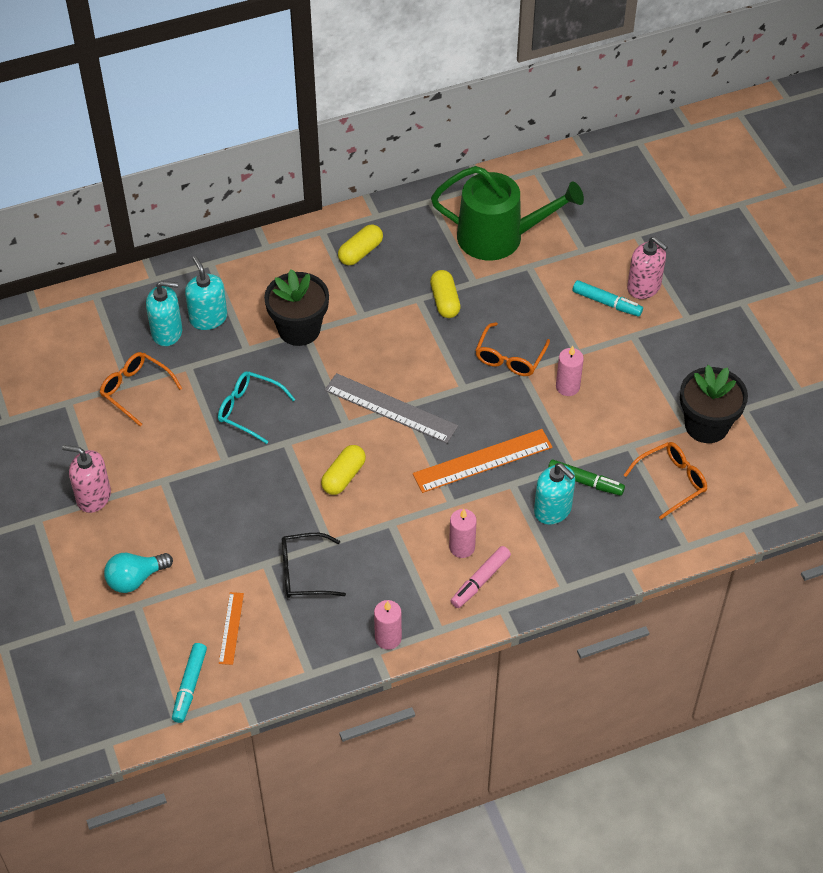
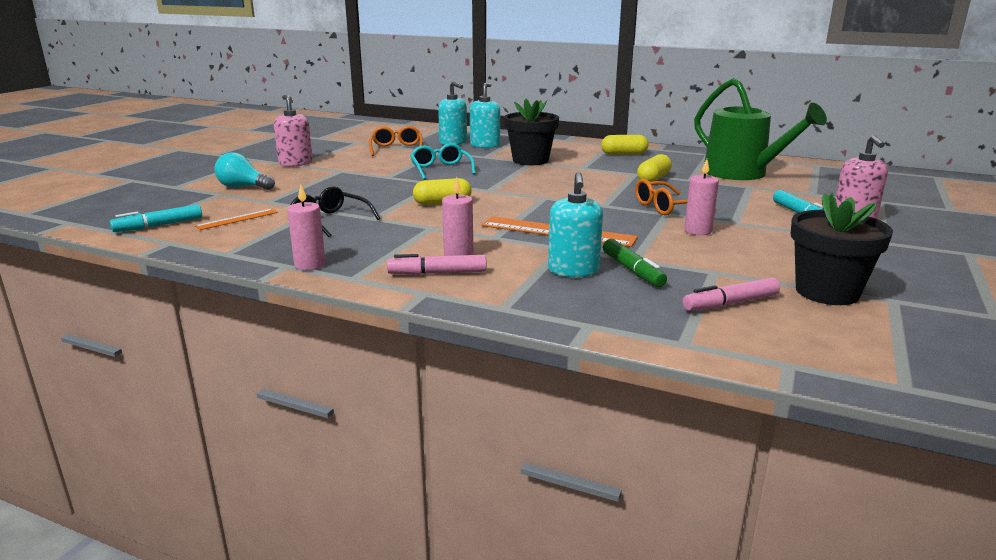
camera: 45 degrees right, 30 degrees down
grey ruler [325,373,458,443] -> none
orange glasses [624,442,707,520] -> pink marker [683,277,780,311]

